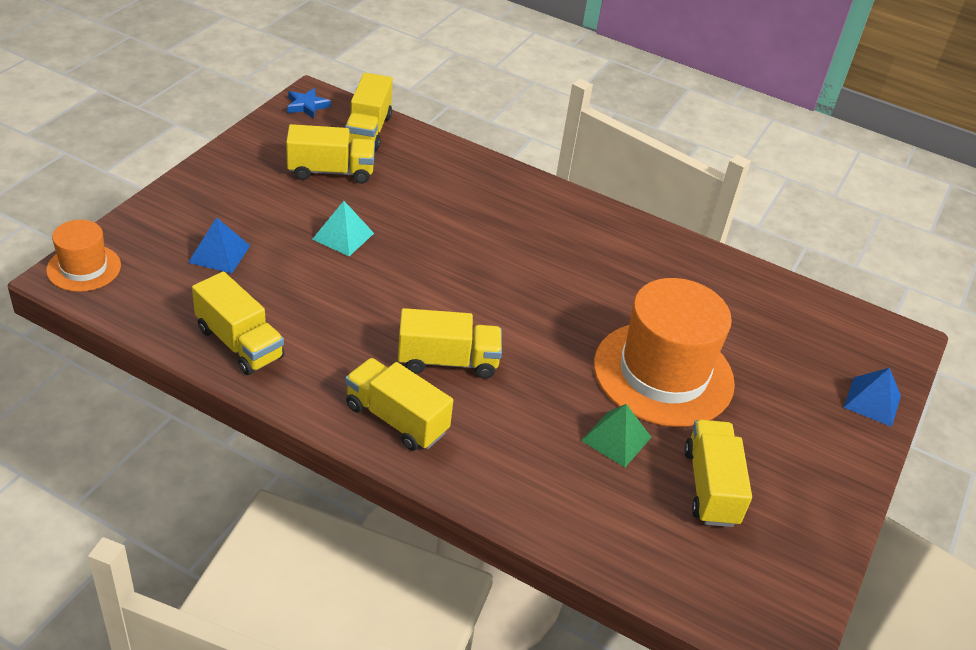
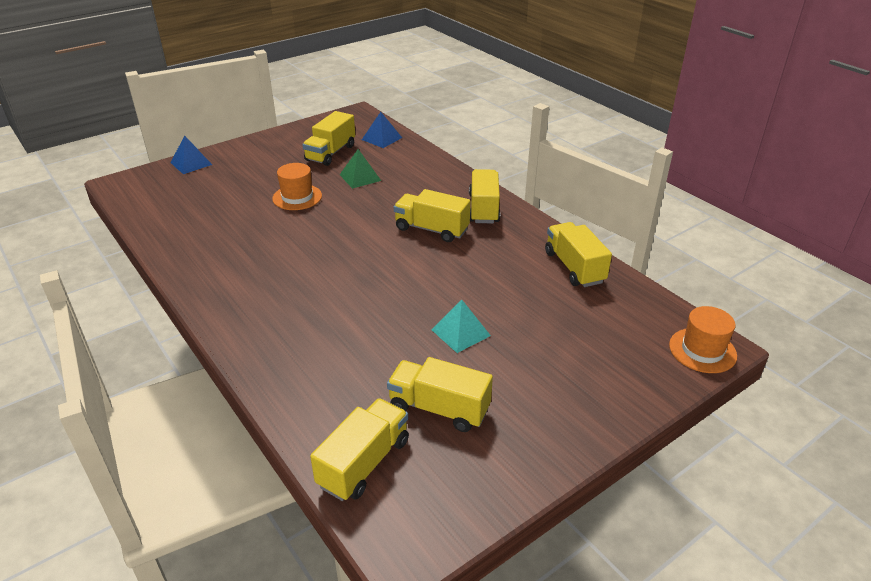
camera: 150 degrees left, 5 degrees down
blue pyramid [188,217,250,274] -> blue pyramid moved to [362,112,402,148]
blue star [287,88,331,119] -> none
yellow truck [345,358,453,451] -> yellow truck turned 150 degrees counterclockwise [469,169,500,223]
orange hat [594,278,735,427] -> orange hat [272,163,322,210], size x0.51

